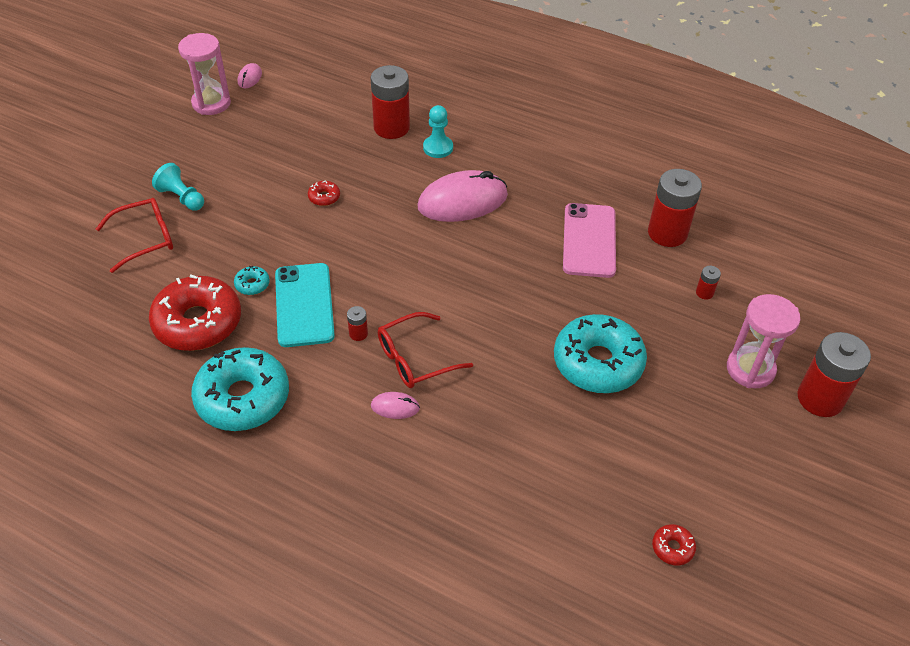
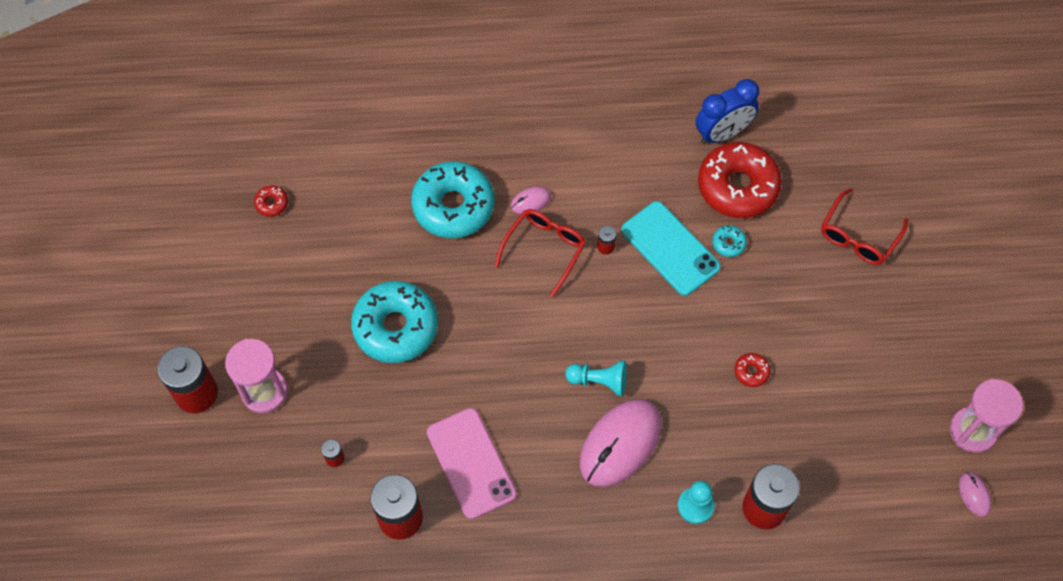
camera: 150 degrees right, 15 degrees up
turquoise pawn [152,163,204,211] -> turquoise pawn moved to [565,360,627,396]
turquoise donut [191,347,289,431] -> turquoise donut moved to [411,161,495,238]
none -> blue clock [695,79,759,144]

